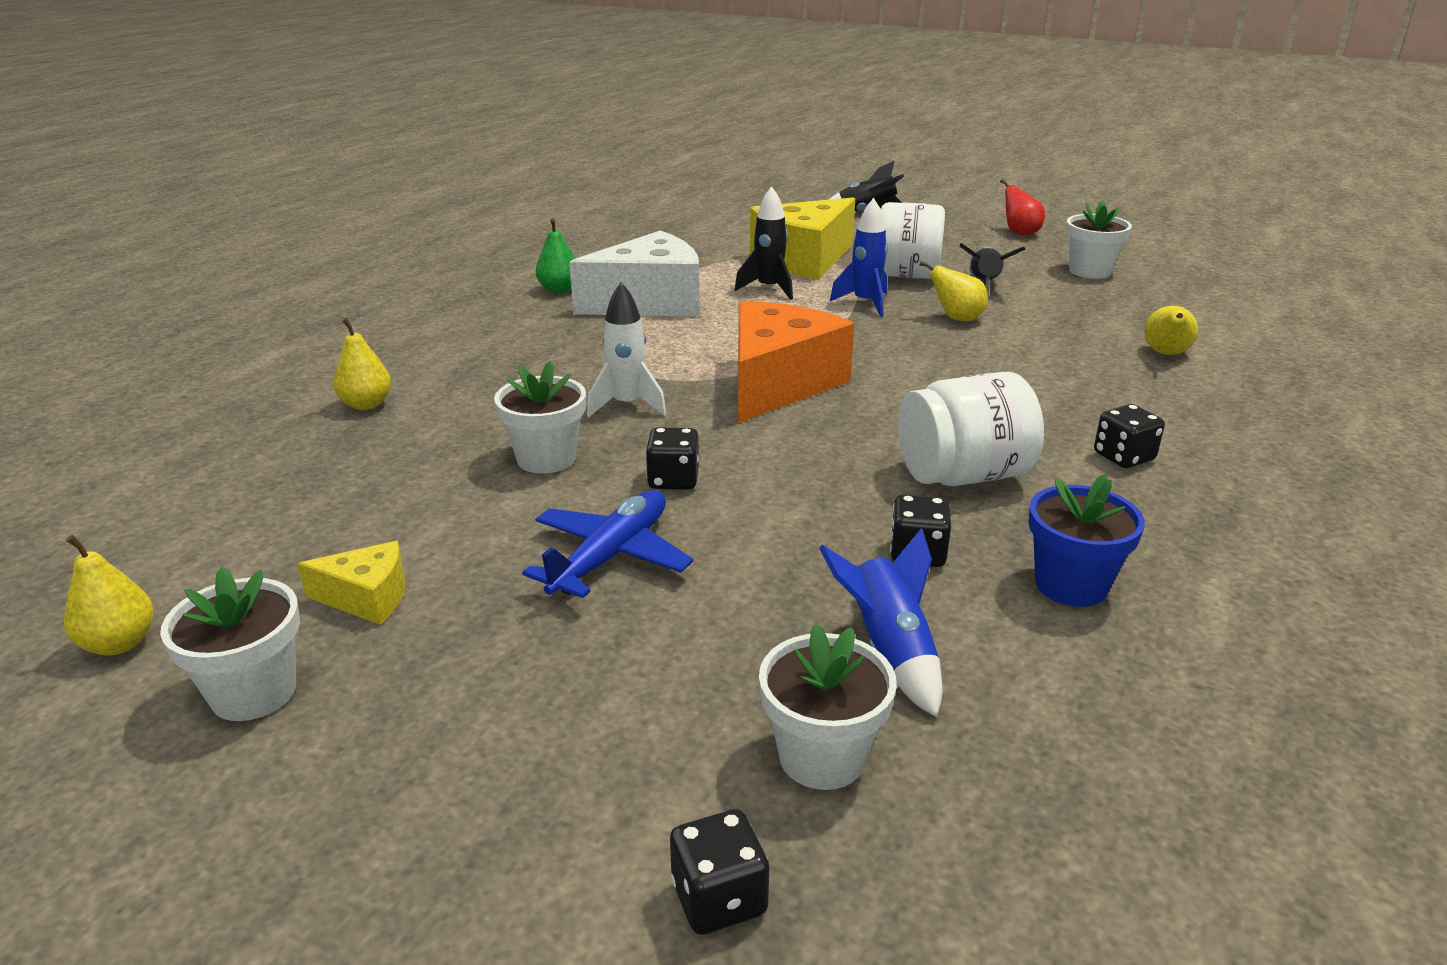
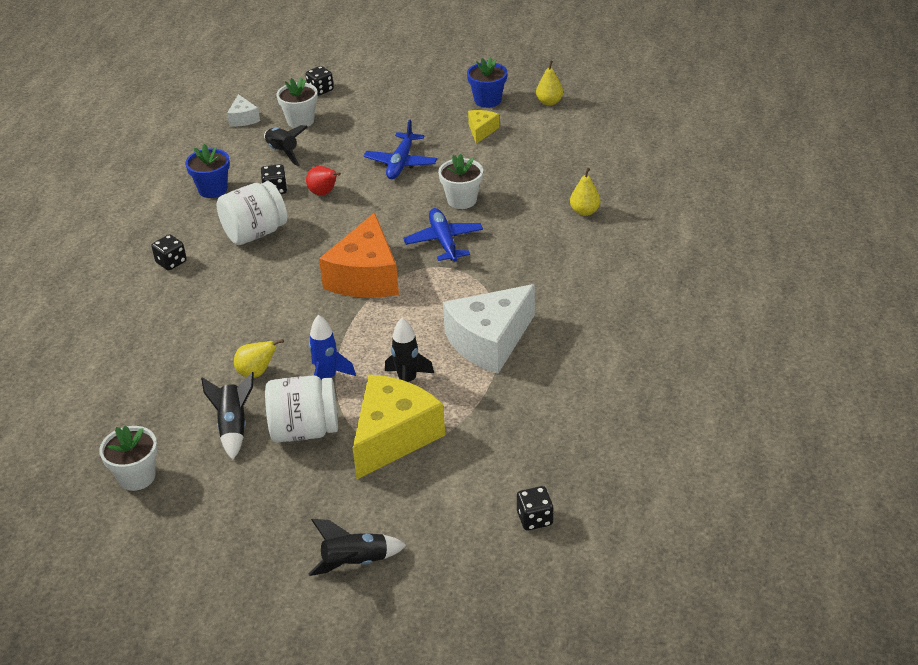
camera: 165 degrees right, 10 degrees up
white flower pot [160,567,300,721] -> blue flower pot [467,57,507,108]
yellow cheese [298,541,406,624] -> yellow cheese turned 120 degrees clockwise [468,110,499,144]
green pear [536,218,575,293] -> none
white rocket [587,282,667,417] -> blue plane [403,208,483,262]
black dice [645,427,699,490] -> black dice moved to [517,486,553,531]
blue rocket [819,528,942,717] -> black rocket [264,125,308,166]
red pear [1000,179,1045,236] -> red pear moved to [306,166,341,196]
yellow pear [1144,306,1198,355] -> none
none -> white cheese [227,94,260,127]

